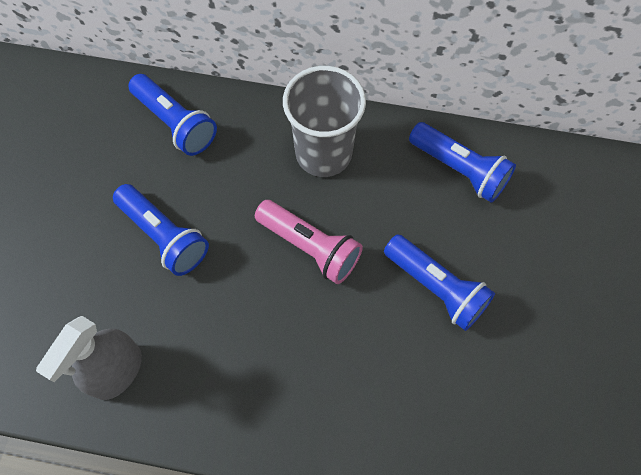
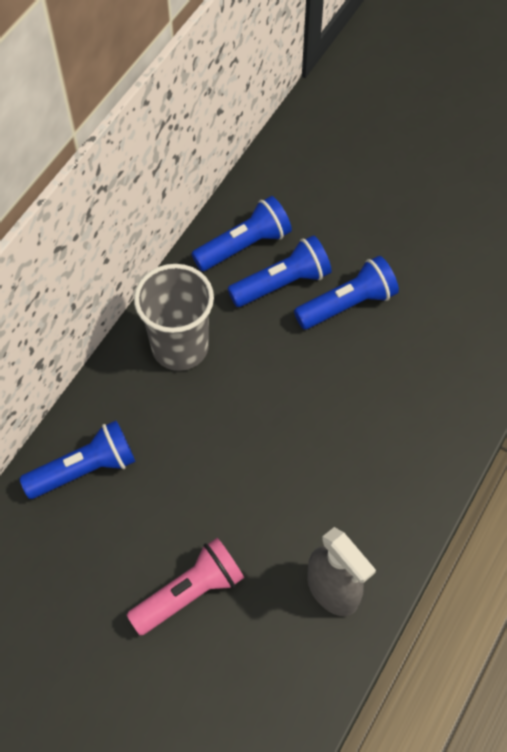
camera: 70 degrees left, 5 degrees down
blue flashlight [113,184,209,276] -> blue flashlight moved to [227,235,332,307]
pink flashlight [255,200,363,284] -> pink flashlight moved to [127,538,244,635]

